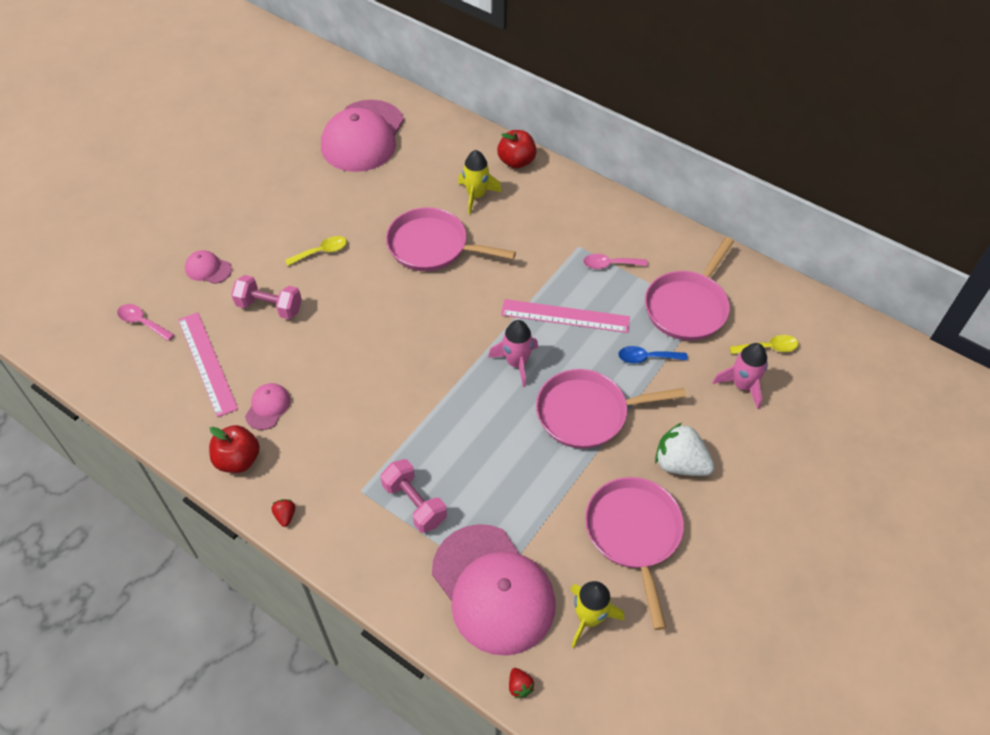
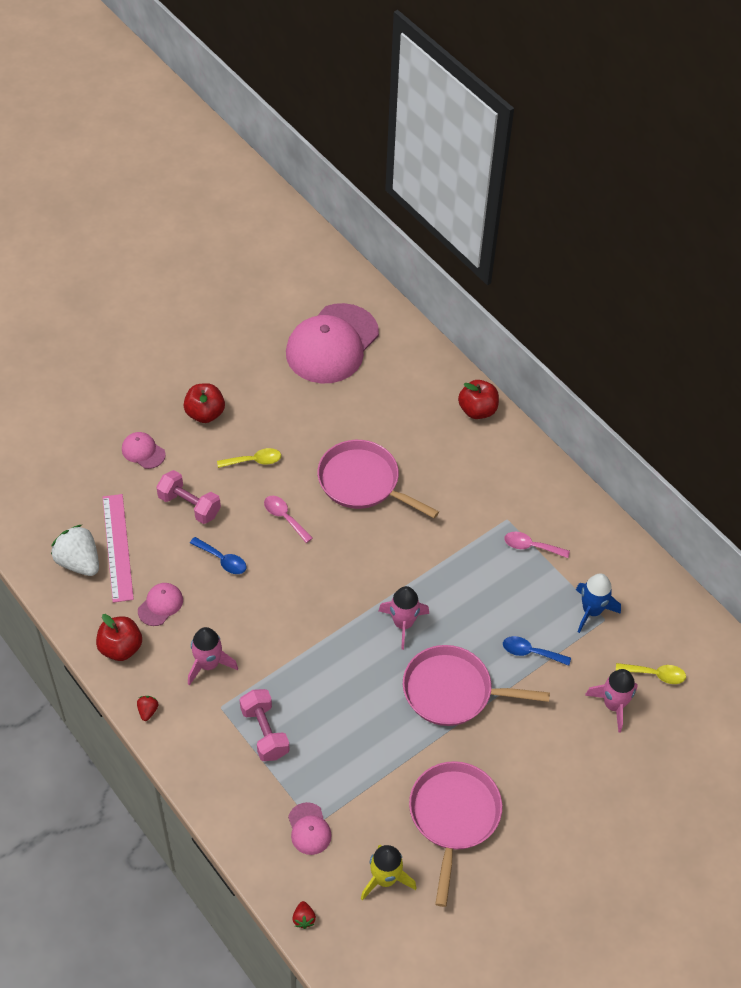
camera: 15 degrees right, 0 degrees up
pink spoon [117,304,174,341] -> pink spoon moved to [264,496,313,543]
pink cap [432,524,556,656] -> pink cap [288,802,332,855], size x0.42
yellow rocket [458,150,502,214] -> none
pink ruler [501,299,630,333] -> none
pink pan [645,237,734,341] -> blue rocket [576,573,621,633]
white strawberry [655,423,715,476] -> white strawberry moved to [51,525,99,576]
none -> red apple [183,383,225,423]
none -> pink rocket [188,627,238,686]
none -> blue spoon [190,537,246,574]

